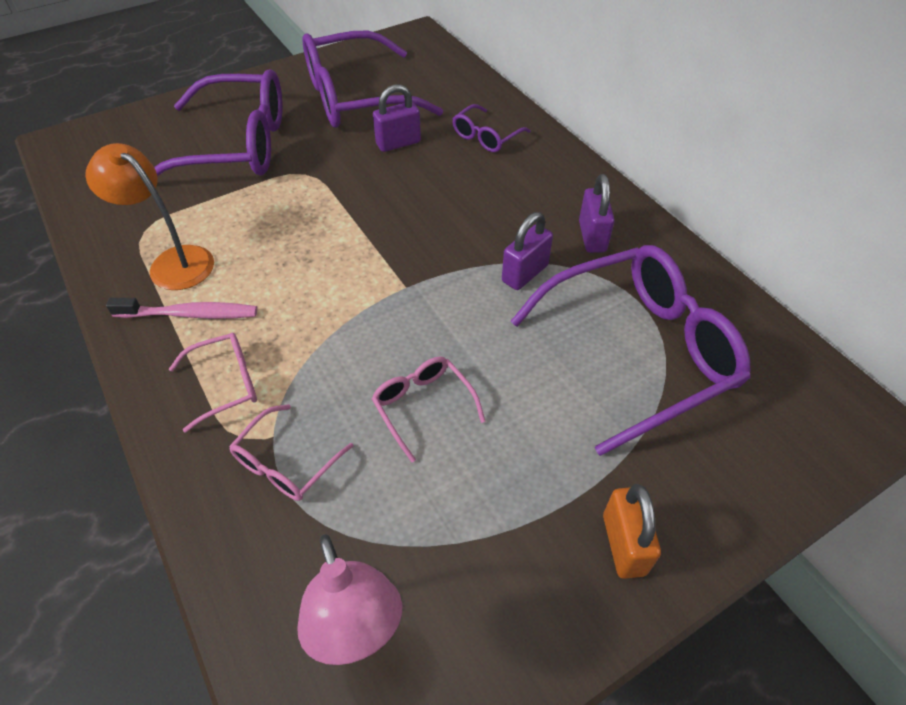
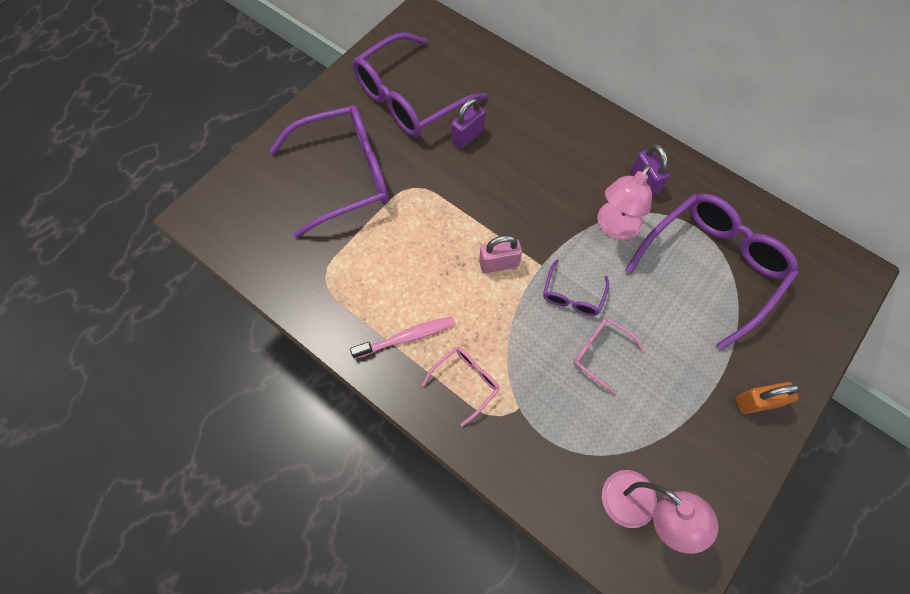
camera: 20 degrees left, 15 degrees up
orange lamp [85,143,214,290] -> none
pink glasses [229,404,353,501] -> none
purple glasses [452,104,531,152] -> purple glasses moved to [543,260,609,316]
purple padlock [502,212,553,290] -> pink lamp [597,164,652,240]
orange padlock [603,484,661,579] -> orange padlock turned 75 degrees counterclockwise [736,382,800,414]
none -> pink padlock [479,235,522,273]

